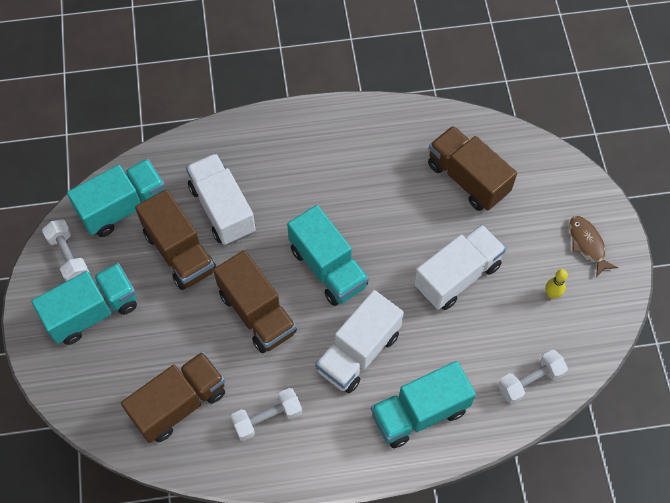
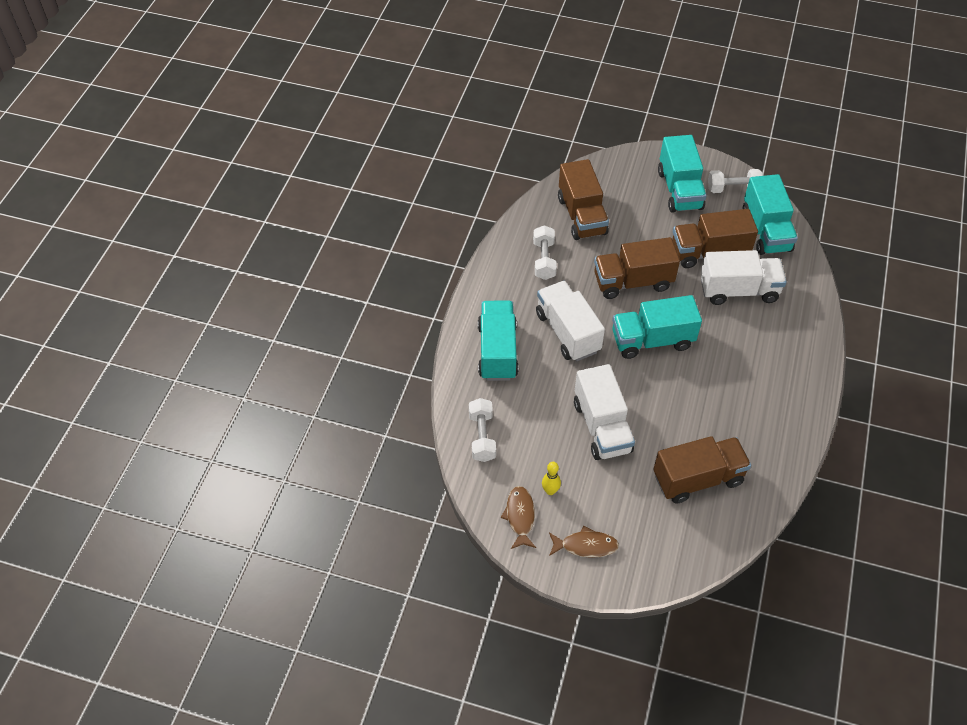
camera: 115 degrees right, 10 degrees down
none -> brown fish [501,486,536,549]

